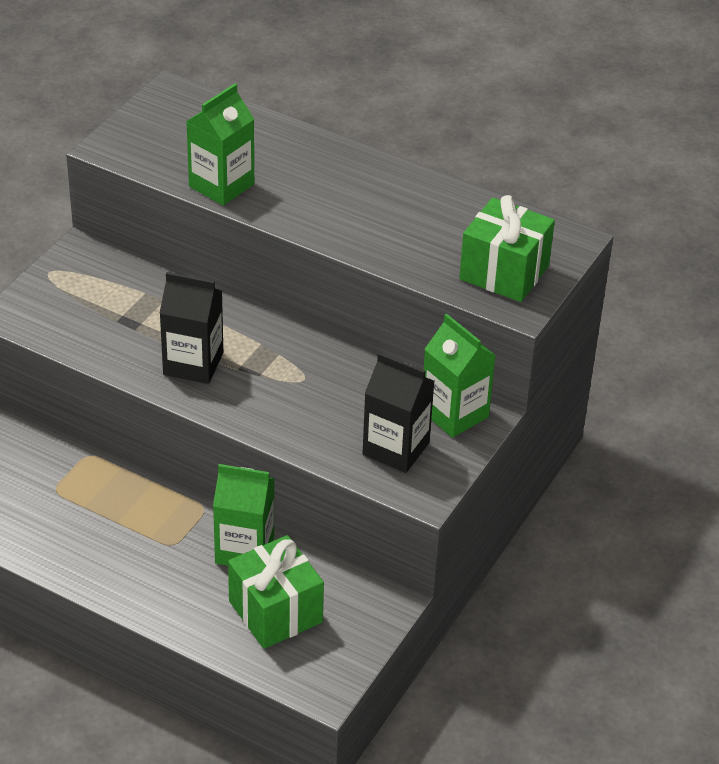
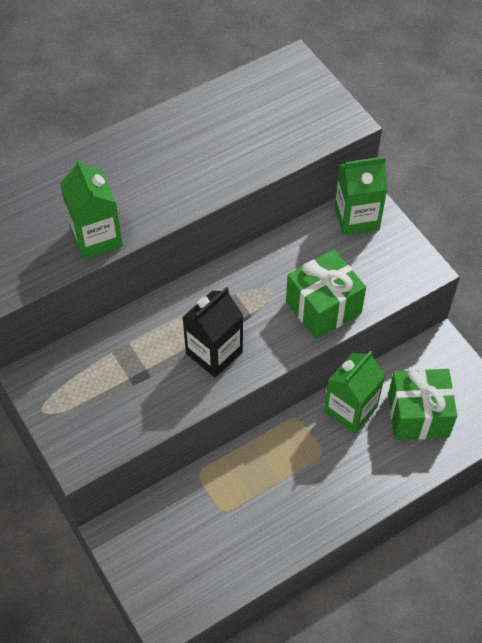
camera: 60 degrees left, 15 degrees up
black carton [362,352,434,473] -> none
green gift [459,195,555,302] -> green gift moved to [286,249,366,339]

